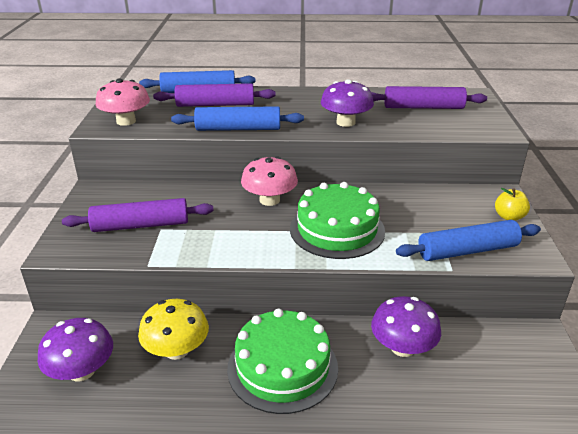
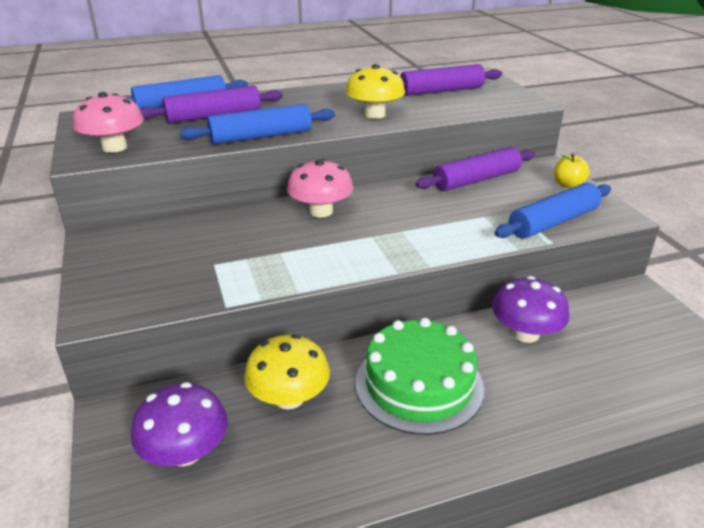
camera: 20 degrees left, 0 degrees up
purple rolling pin [62,198,214,232] -> purple rolling pin moved to [416,147,535,191]
green cake [290,182,385,259] -> none
purple mushroom [321,79,374,127] -> yellow mushroom [345,64,405,119]

